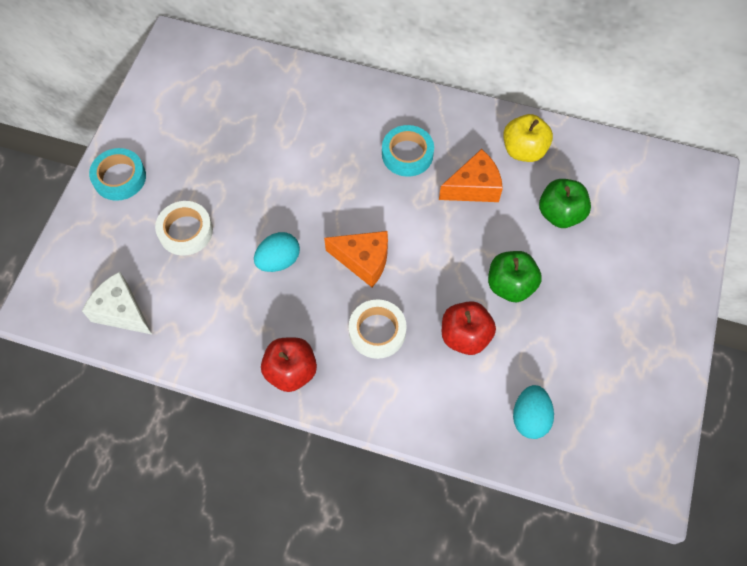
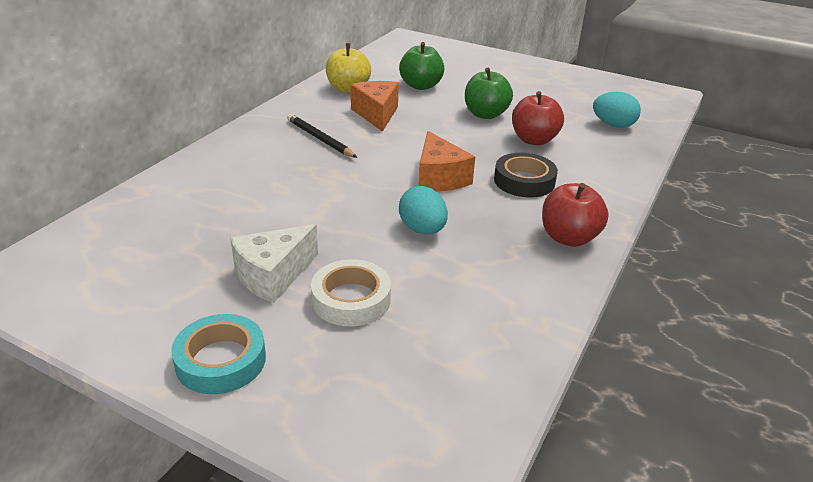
camera: 80 degrees left, 30 degrees down
white cheese [82,272,152,334] -> white cheese moved to [230,224,318,303]
orange cheese [324,231,388,287] -> orange cheese turned 135 degrees clockwise [419,131,475,192]
white tape [349,299,407,359] -> black tape [494,153,558,197]
turquoise tape [382,125,434,177] -> black pencil [287,114,357,158]

